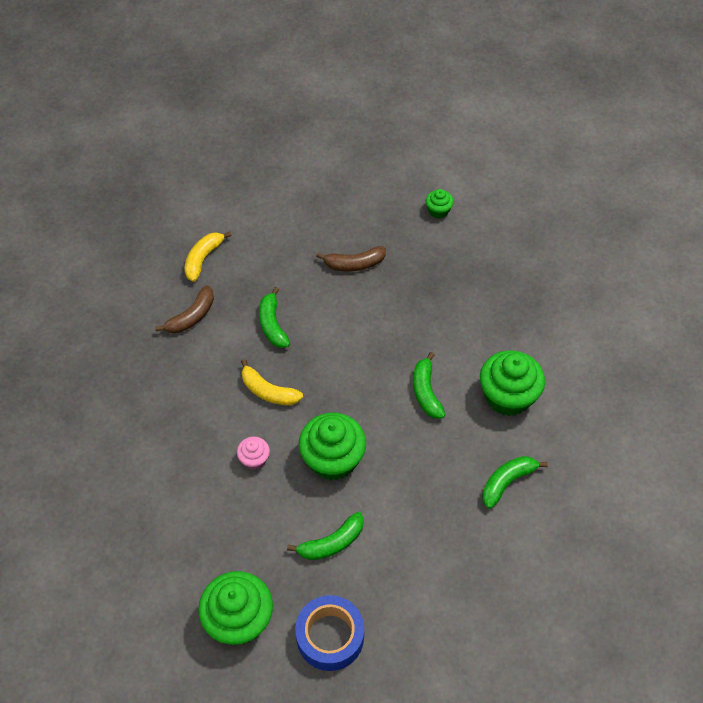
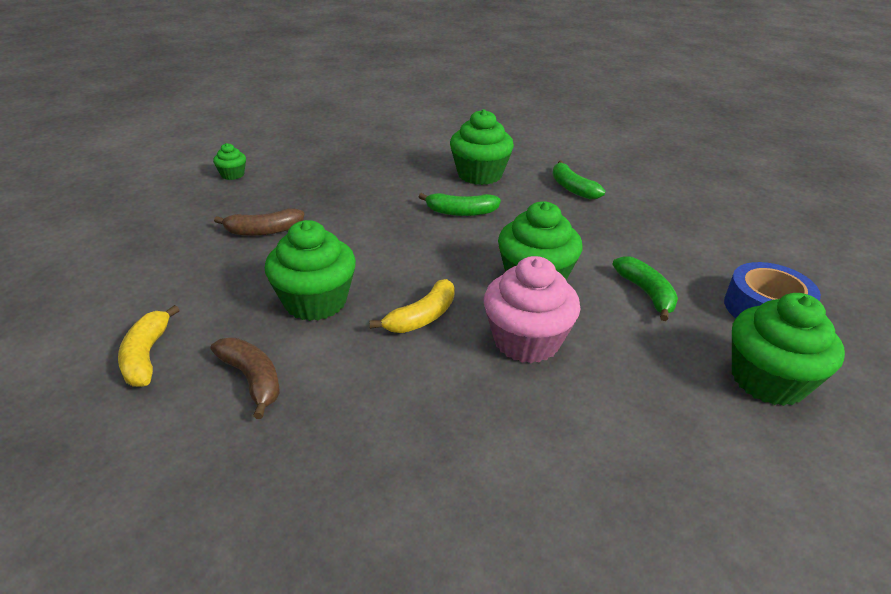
camera: 80 degrees left, 20 degrees down
yellow banana [184,232,232,282] -> yellow banana turned 45 degrees clockwise [118,305,179,387]
pink cupcake [237,437,270,470] -> pink cupcake [484,256,580,363], size x2.03
green banana [259,287,290,348] -> green cupcake [265,220,356,321]
brown banana [316,246,386,271] -> brown banana turned 75 degrees clockwise [214,209,305,236]

